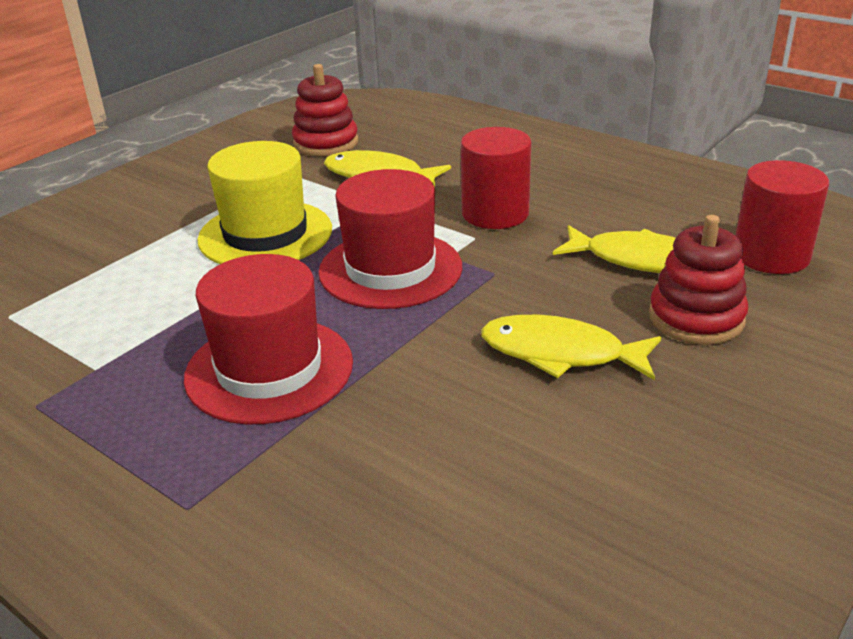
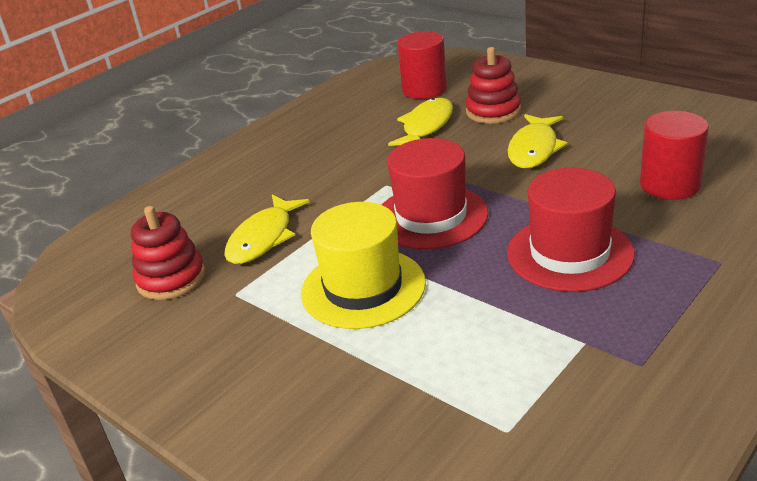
camera: 85 degrees left, 0 degrees up
red cylinder [461,127,531,229] -> red cylinder moved to [640,111,709,200]

